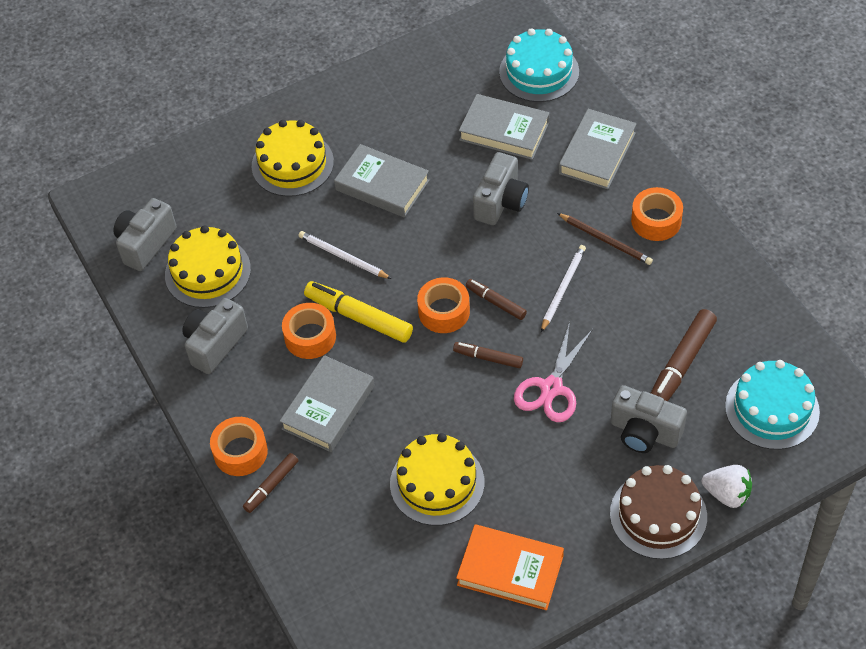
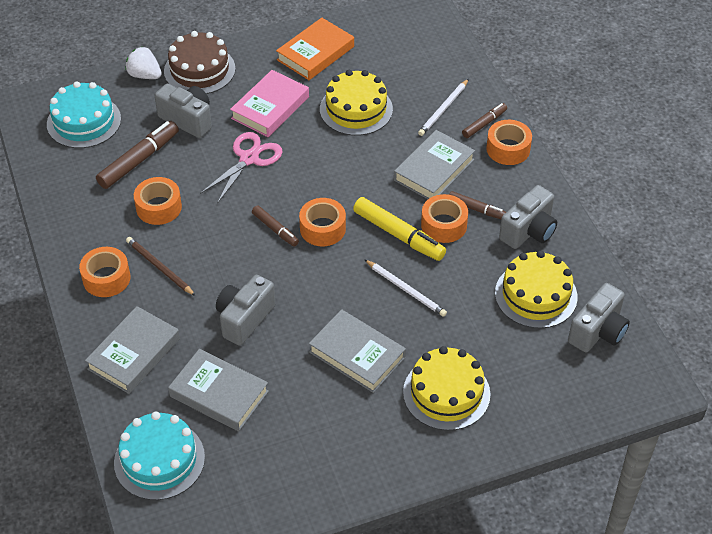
camera: 175 degrees left, 5 degrees down
brown marker [453,342,523,368] -> brown marker moved to [449,191,506,219]
orange book [456,524,564,610] -> orange book turned 75 degrees counterclockwise [276,18,354,80]
white pencil [541,245,586,332] -> white pencil moved to [418,79,469,136]
none -> orange tape [134,177,182,225]
none -> pink book [230,70,309,137]

